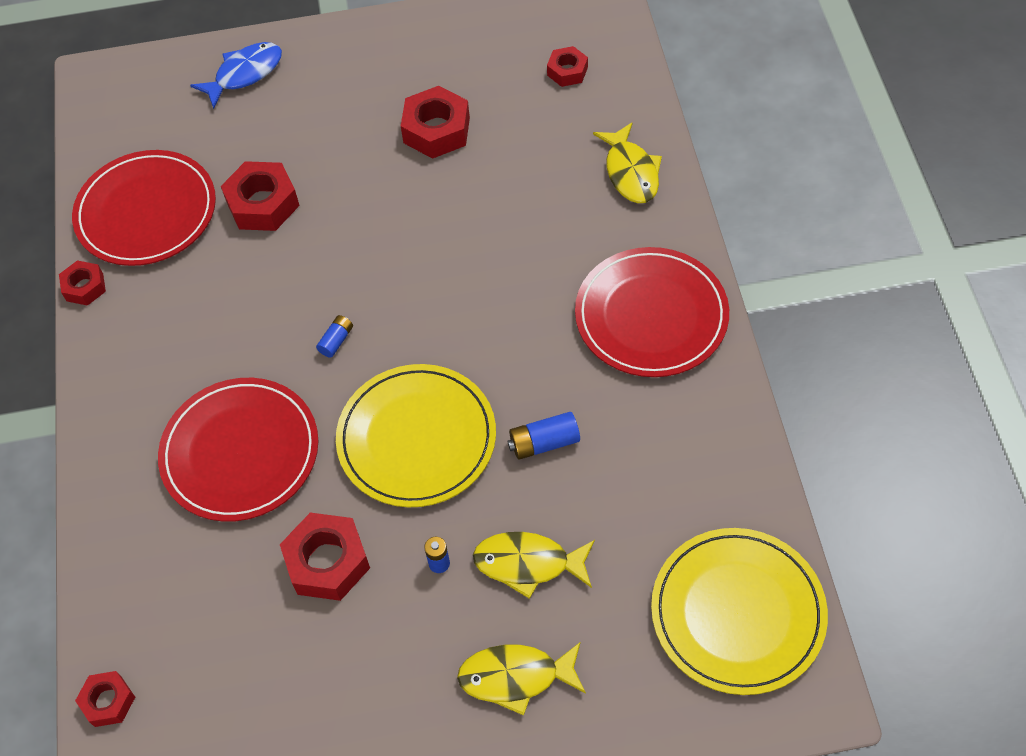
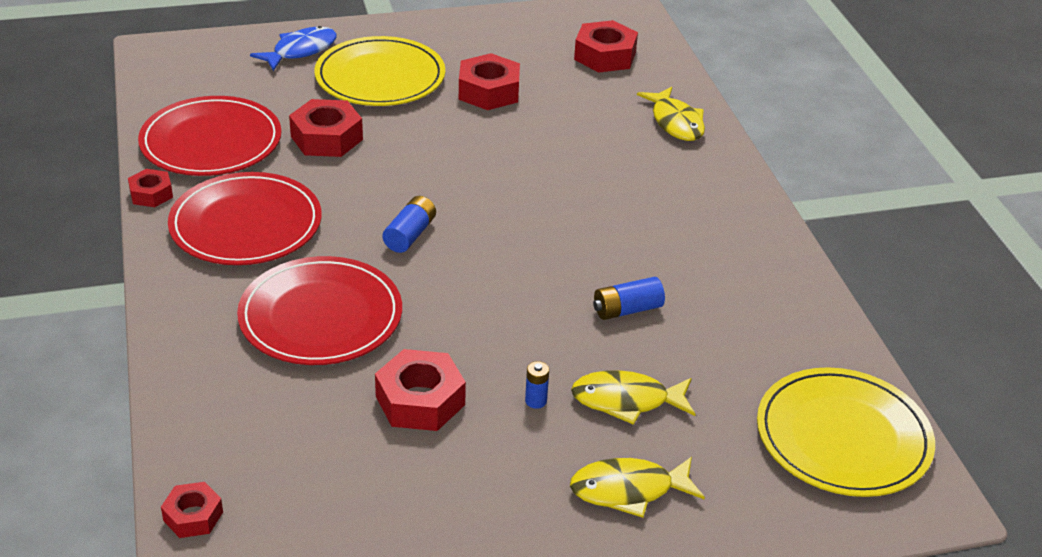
camera: 10 degrees left, 20 degrees down
blue battery [316,315,353,358] -> blue battery [383,196,436,253], size x1.54
yellow plate [336,364,496,507] -> yellow plate moved to [314,36,445,106]
red nut [547,46,588,87] -> red nut [574,20,638,72], size x1.69
red plate [575,247,729,377] -> red plate moved to [168,172,322,265]

